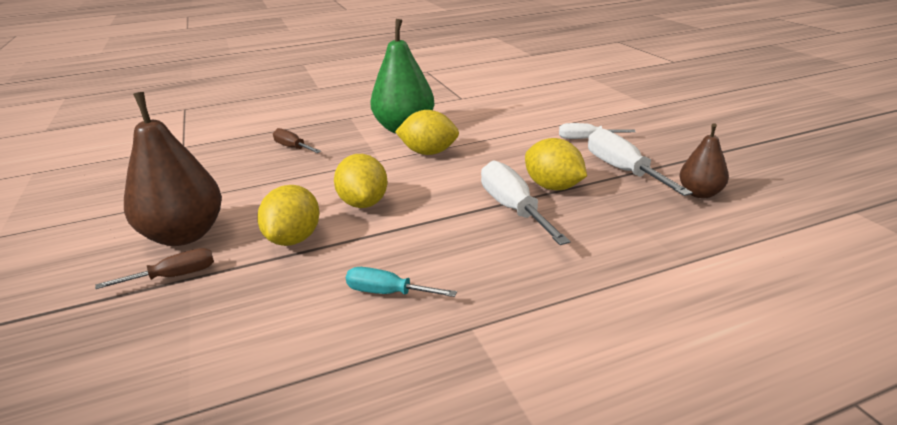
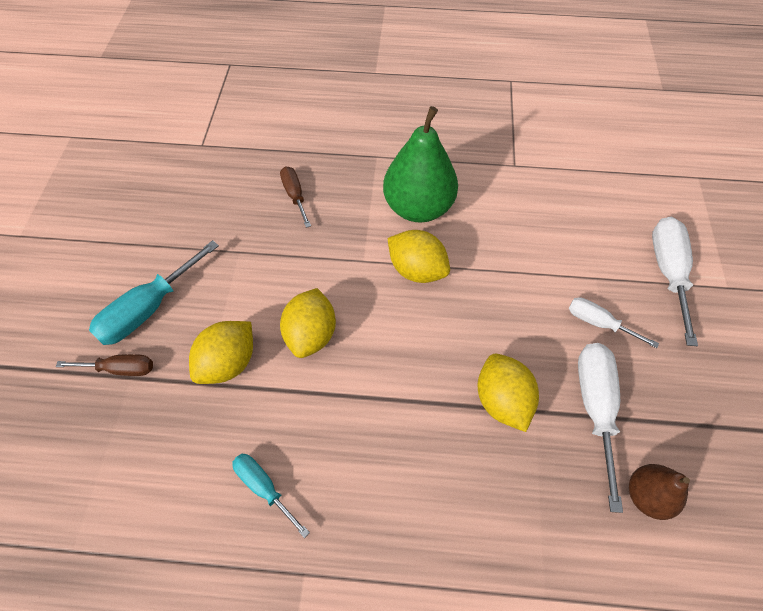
camera: 25 degrees right, 30 degrees up
brown pear [124,92,222,246] -> turquoise screwdriver [89,240,219,345]
white screwdriver [481,160,570,245] -> white screwdriver moved to [652,217,698,346]

